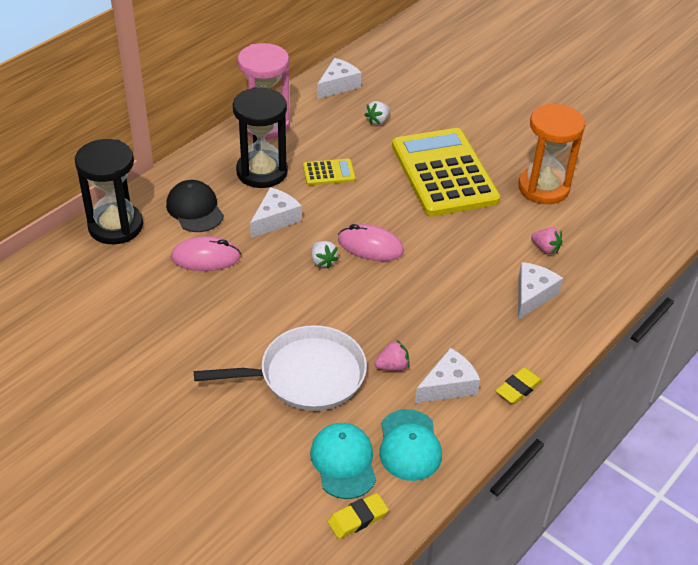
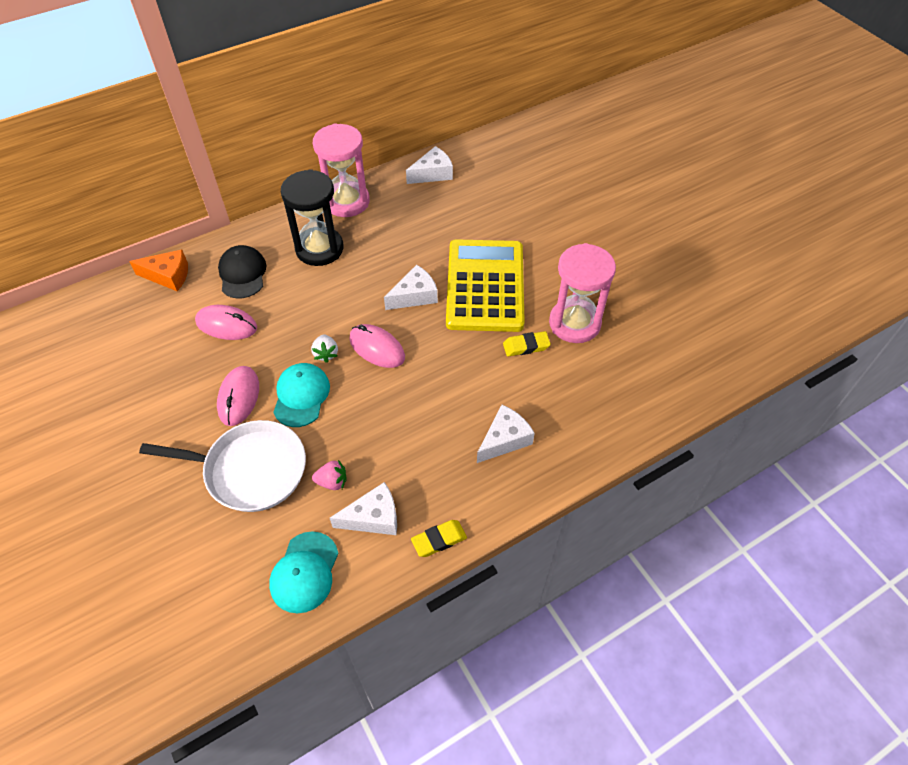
camera: 20 degrees right, 10 degrees up
black hourglass [75,139,143,244] -> orange cheese [129,250,188,291]
white cheese [250,187,302,238] -> white cheese moved to [384,265,438,310]
yellow calculator [303,159,356,185] -> none
turquoise cap [310,423,376,499] -> turquoise cap moved to [273,363,330,427]
yellow eraser [328,493,389,539] -> yellow eraser moved to [503,331,551,356]
white strawberry [365,101,390,125] -> none
orange hourglass [518,103,585,204] -> pink hourglass [549,243,616,343]
pink strawberry [531,228,562,254] -> none
none -> pink mouse [217,366,259,426]

